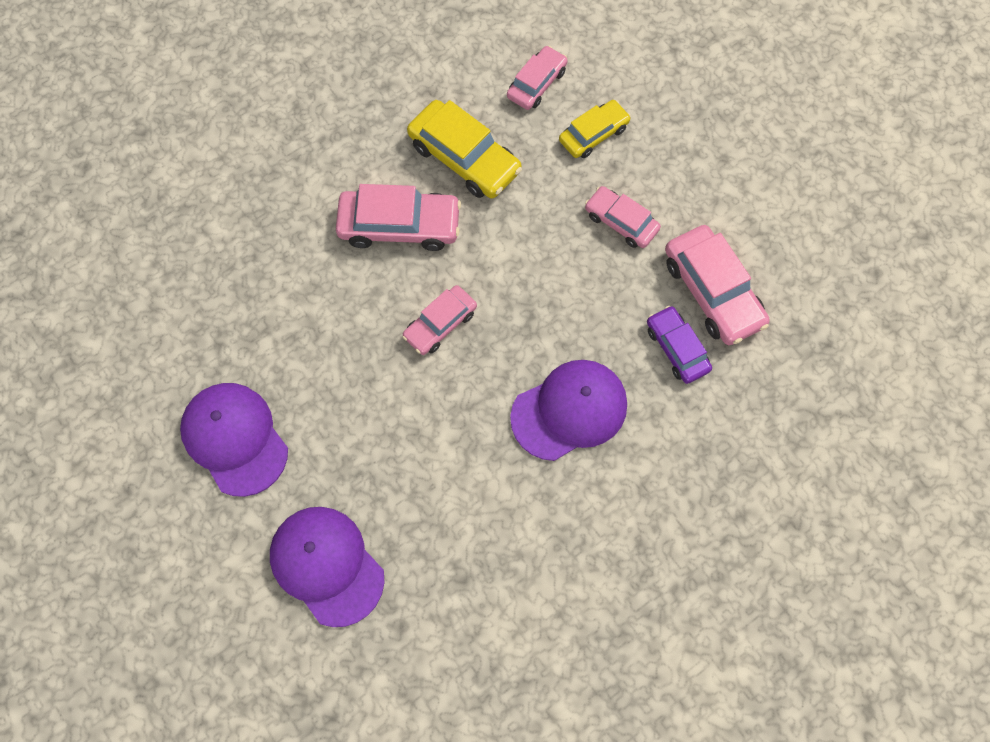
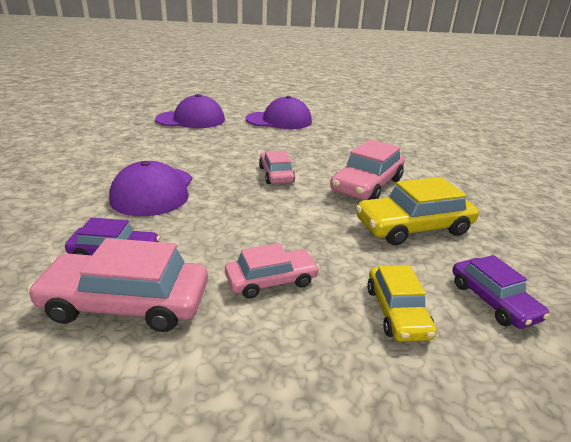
camera: 120 degrees right, 40 degrees down
pink car [507,46,568,110] -> purple car [452,255,550,329]

